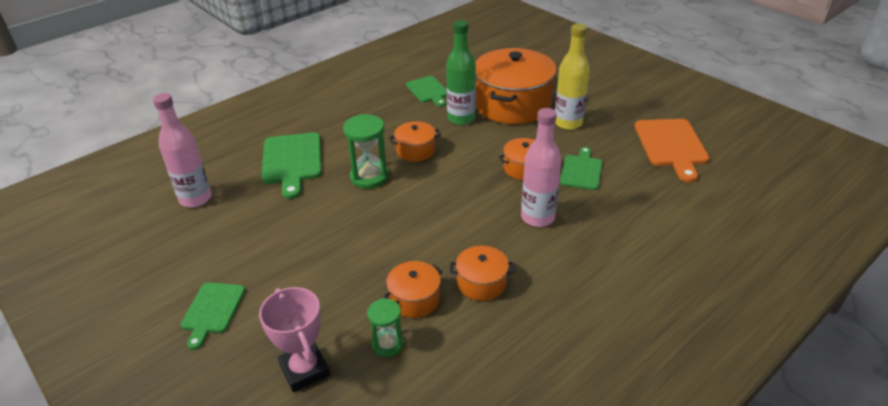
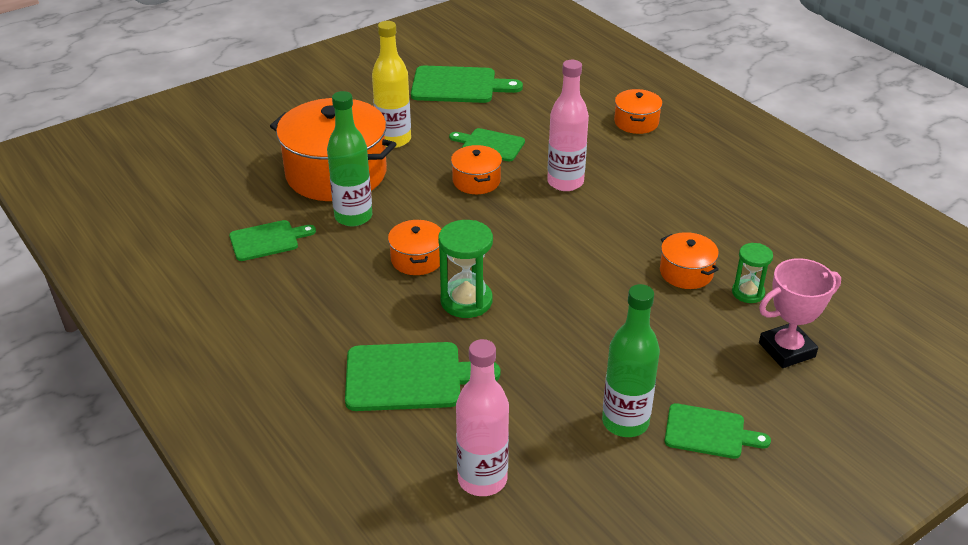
camera: 85 degrees left, 0 degrees up
orange pot [450,246,515,301] -> orange pot moved to [614,89,663,134]
orange cutting board [635,119,709,182] -> green cutting board [411,66,523,103]
none -> green bottle [602,284,660,437]

